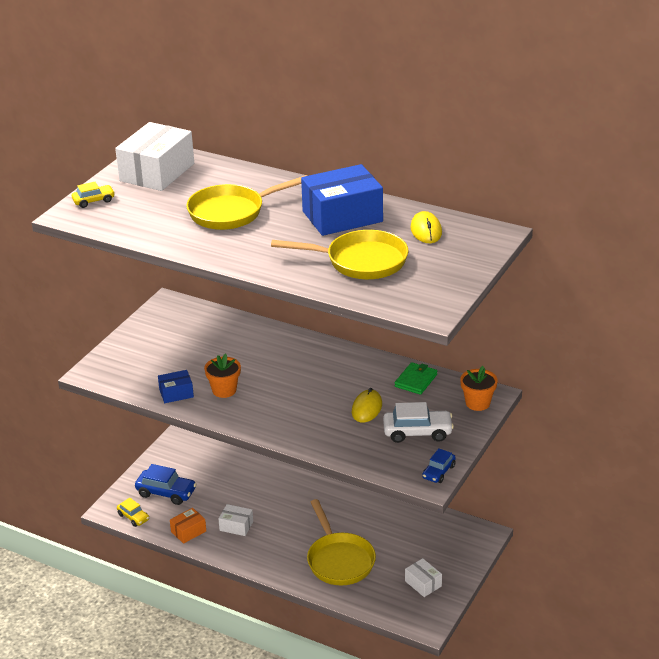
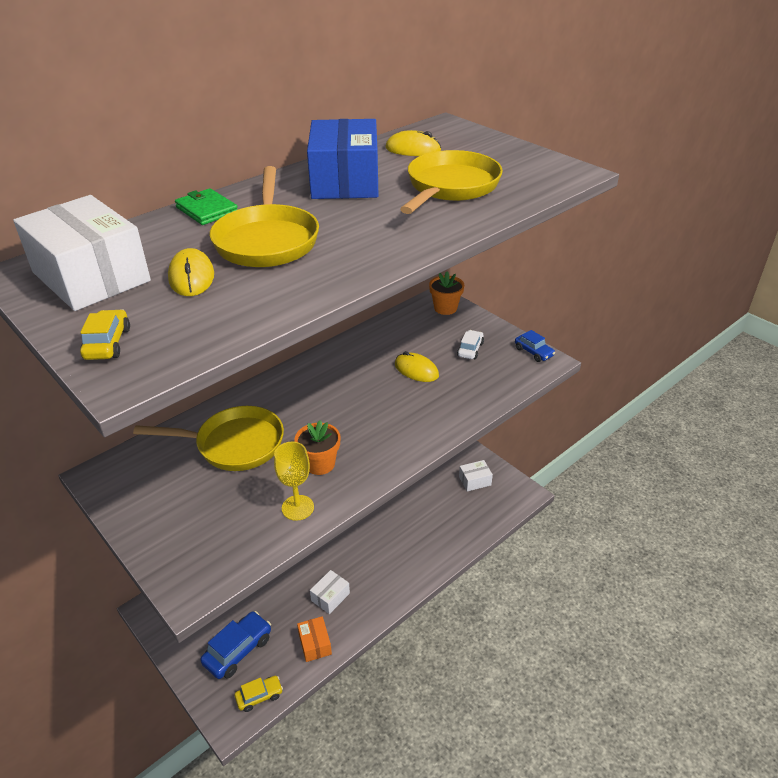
camera: 70 degrees left, 5 degrees up
blue box [158,370,194,403] -> yellow goblet [274,442,314,521]
yellow pan [307,499,376,585] -> yellow pan moved to [133,406,284,471]
white car [383,402,454,443] -> white car [457,330,484,359], size x0.61
green wallet [394,362,437,395] -> green wallet moved to [175,188,238,225]
none -> yellow mouse [168,248,214,296]

